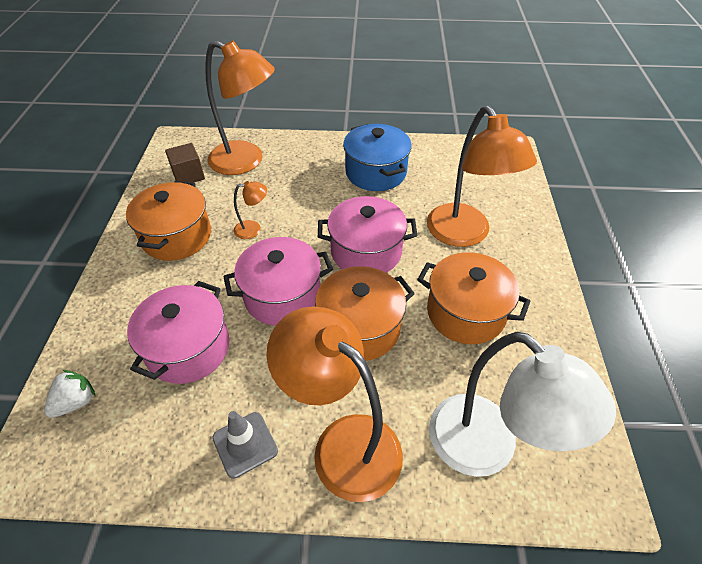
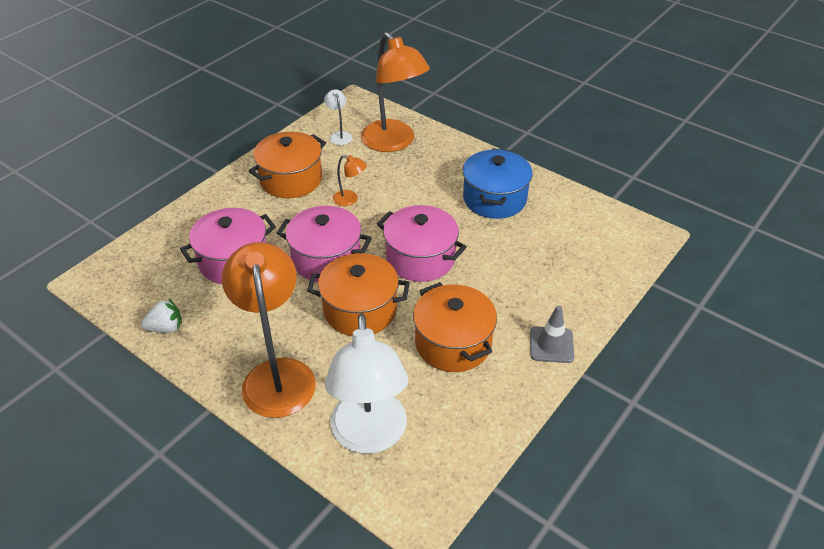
camera: 35 degrees right, 5 degrees down
white strawberry [44,370,95,418] -> white strawberry moved to [141,298,182,333]
brown cube [165,143,205,183] -> white lamp [324,89,352,145]
grey traffic cone [212,411,278,479] -> grey traffic cone moved to [530,305,574,363]
orange lamp [427,106,537,247] -> none

